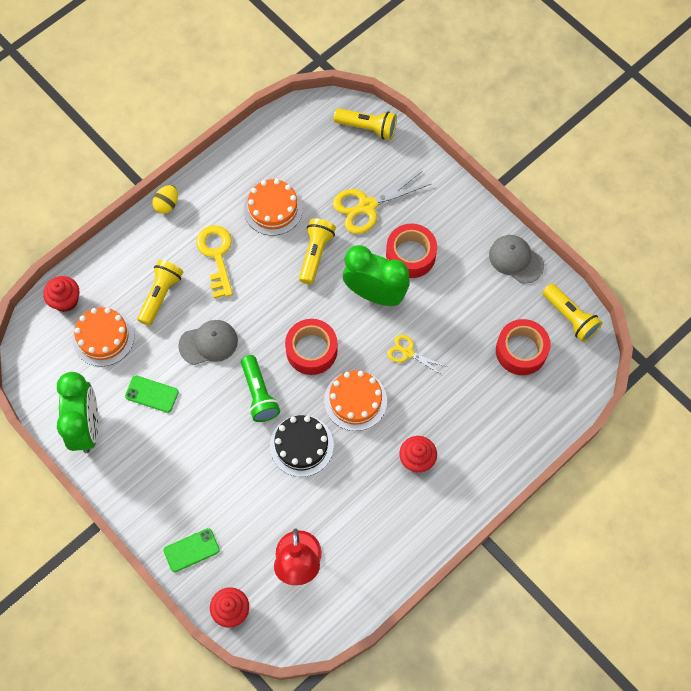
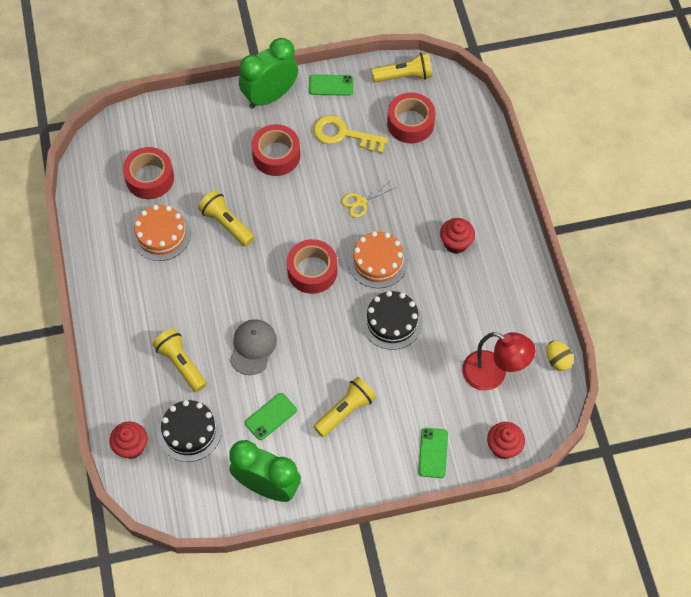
camera: 60 degrees left, 5 degrees down
orange cake [72,307,135,366] -> black cake [157,400,222,462]
yellow egg [152,185,178,214] -> yellow egg moved to [546,341,574,371]
yellow key [196,225,233,298] -> yellow key moved to [313,115,388,153]
green flashlight [241,355,280,422] -> none
yellow scissors [333,171,431,234] -> none
yellow flashlight [334,108,397,140] -> yellow flashlight moved to [313,376,376,437]
green clock [343,245,410,306] -> green clock moved to [239,38,298,109]
grey cap [489,235,544,284] -> green phone [309,75,353,96]
none -> red tape [123,147,174,199]

